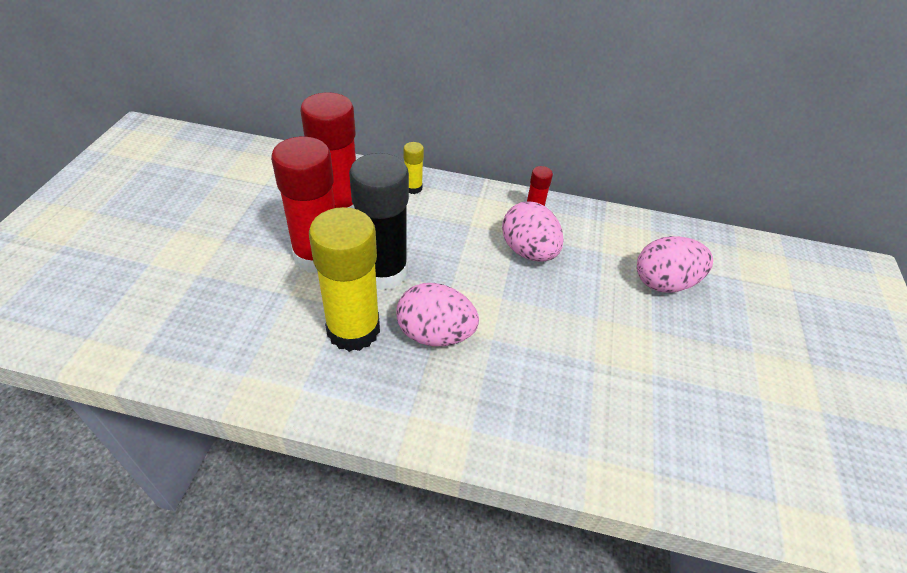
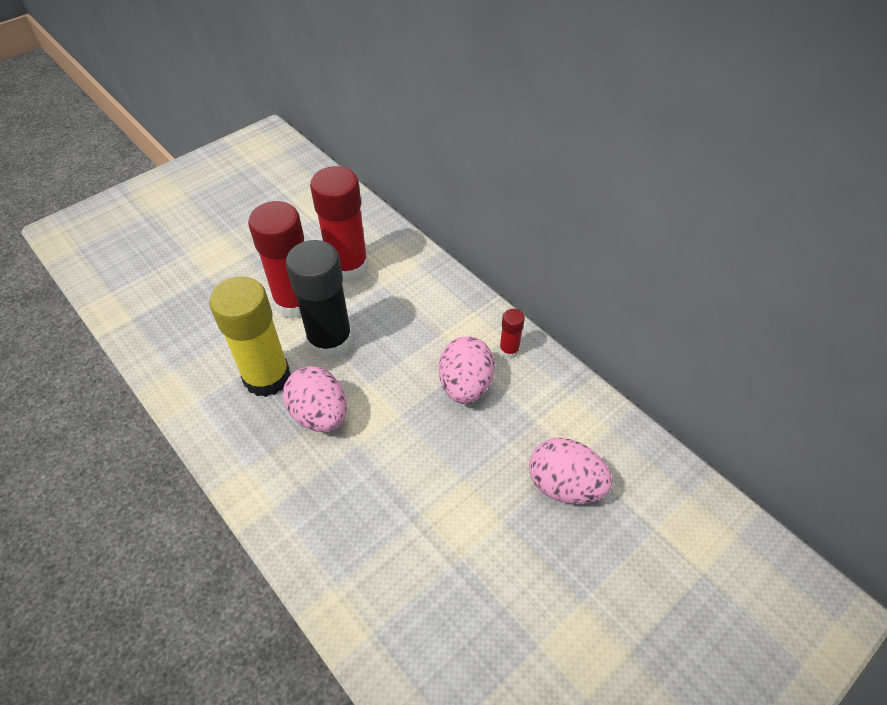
camera: 40 degrees right, 5 degrees up
yellow glue stick [404,142,424,194] -> none

